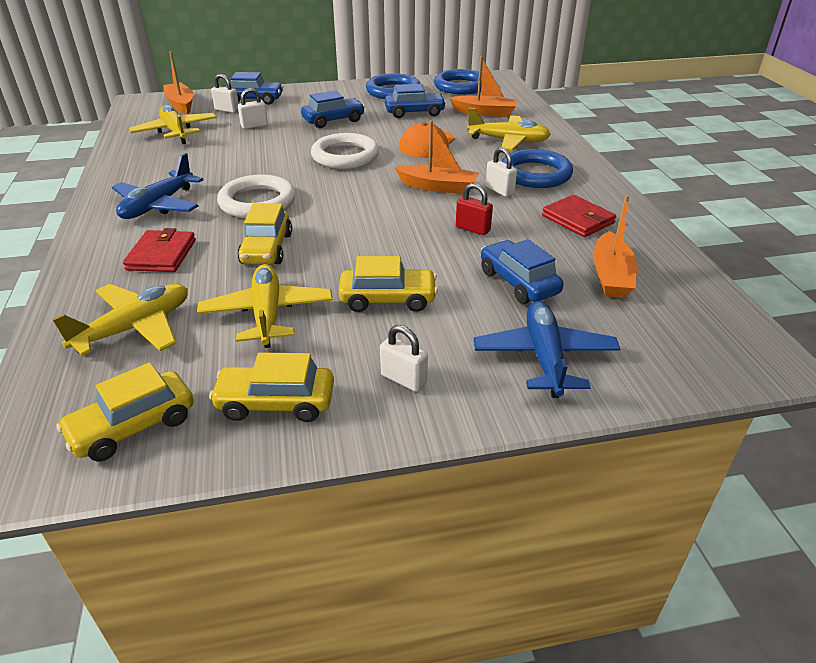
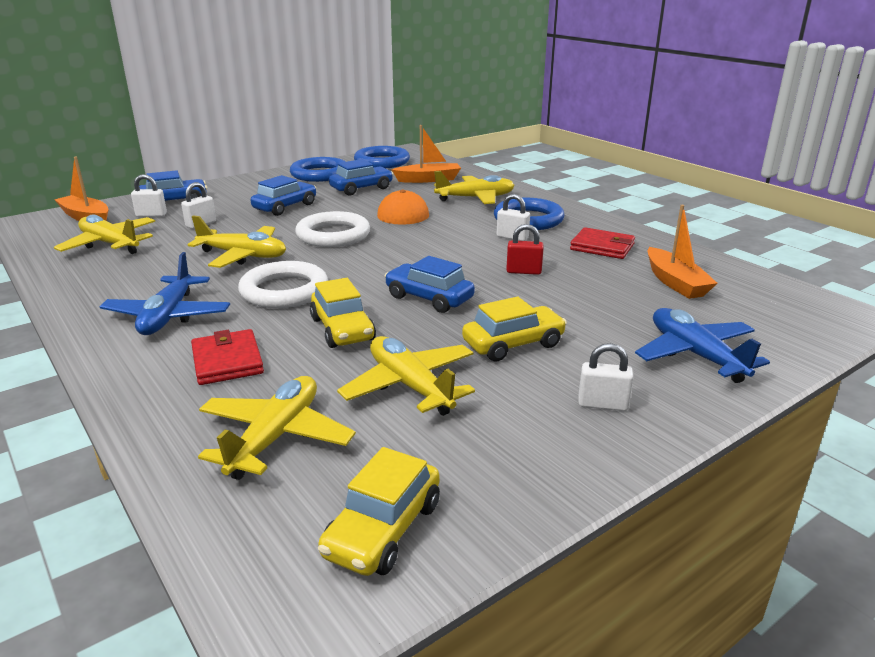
camera: 25 degrees left, 10 degrees down
yellow car [209,352,334,422] -> none
orange boat [394,120,479,194] -> none
blue car [481,239,564,304] -> blue car moved to [385,256,475,313]
none -> yellow plane [187,216,286,268]

